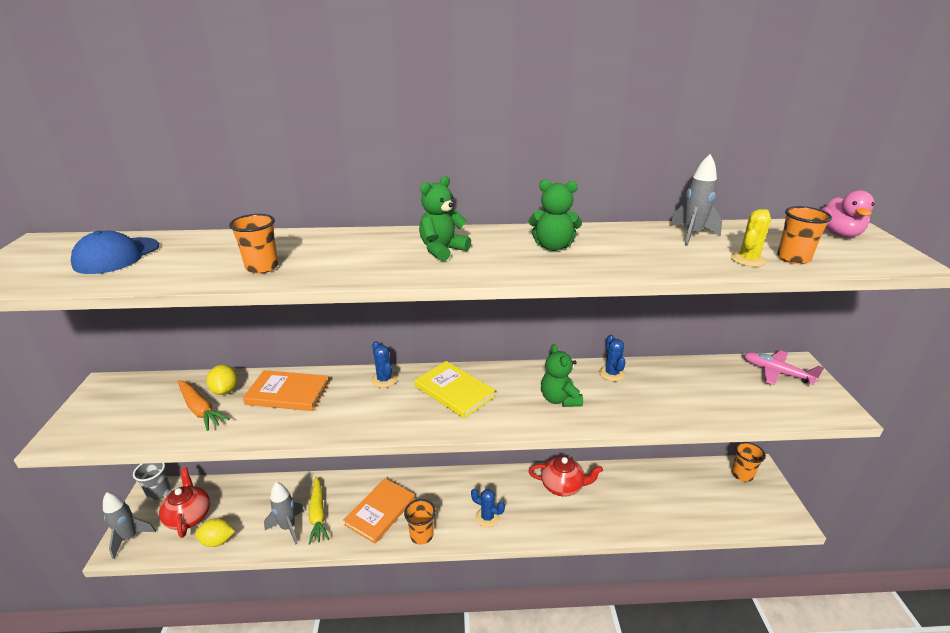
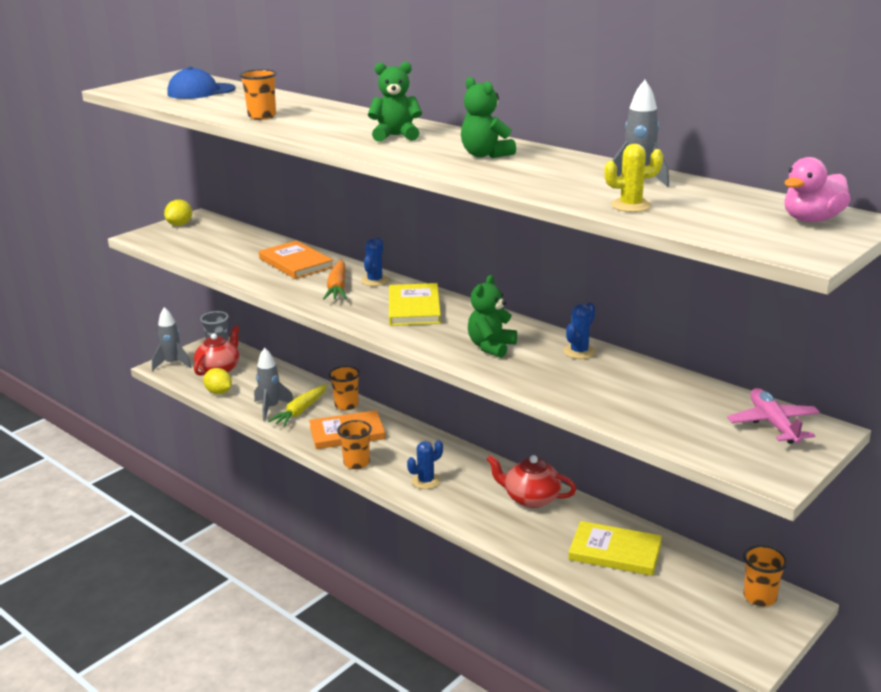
camera: 45 degrees right, 5 degrees down
orange carrot [178,380,230,431] -> orange carrot moved to [323,260,346,300]
yellow lemon [206,365,238,395] -> yellow lemon moved to [164,200,192,226]
blue cactus [471,488,505,527] -> blue cactus turned 75 degrees clockwise [407,440,443,489]
red teapot [529,456,603,496] -> red teapot turned 150 degrees clockwise [486,455,576,508]
orange cup [777,206,832,264] -> orange cup moved to [329,366,360,410]
none -> yellow book [569,521,662,576]

